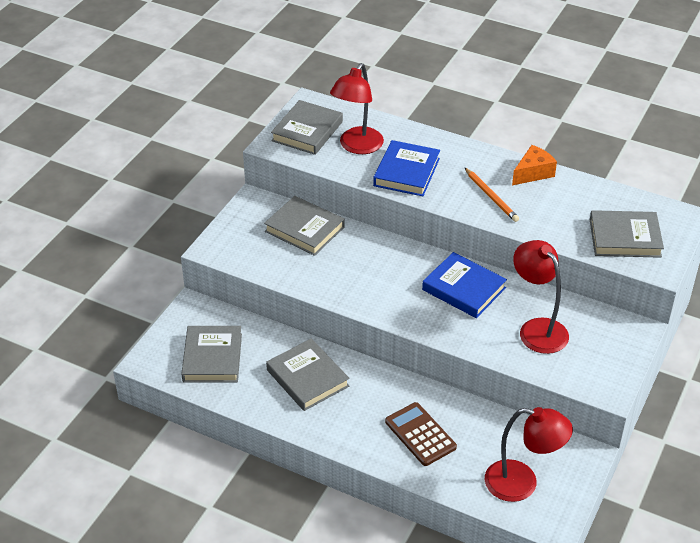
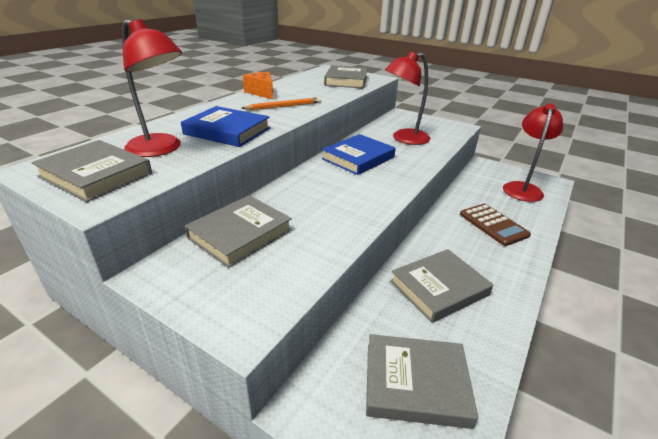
camera: 85 degrees left, 10 degrees down
brown calculator [385,402,457,466] -> brown calculator turned 90 degrees counterclockwise [460,204,531,246]

